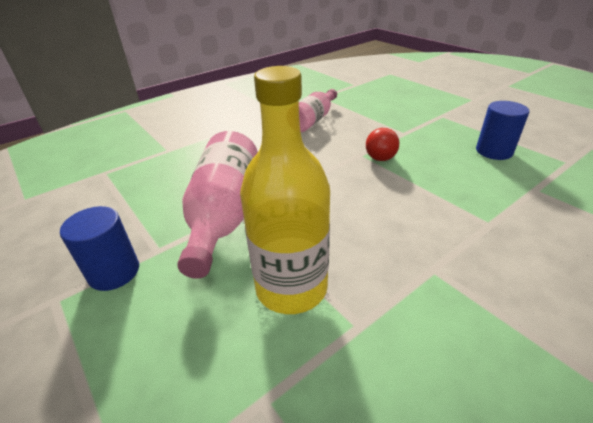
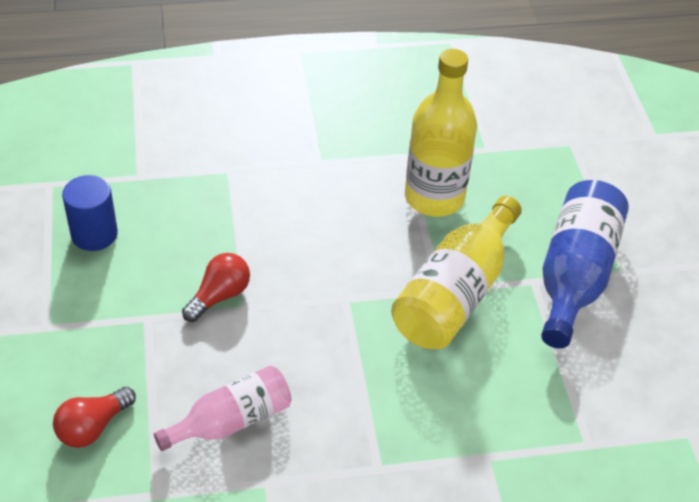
camera: 155 degrees left, 10 degrees up
blue cylinder [60,206,139,291] -> blue bottle [541,180,629,348]
pink bottle [177,131,258,279] -> yellow bottle [391,196,522,349]
none -> red light bulb [53,387,136,448]

